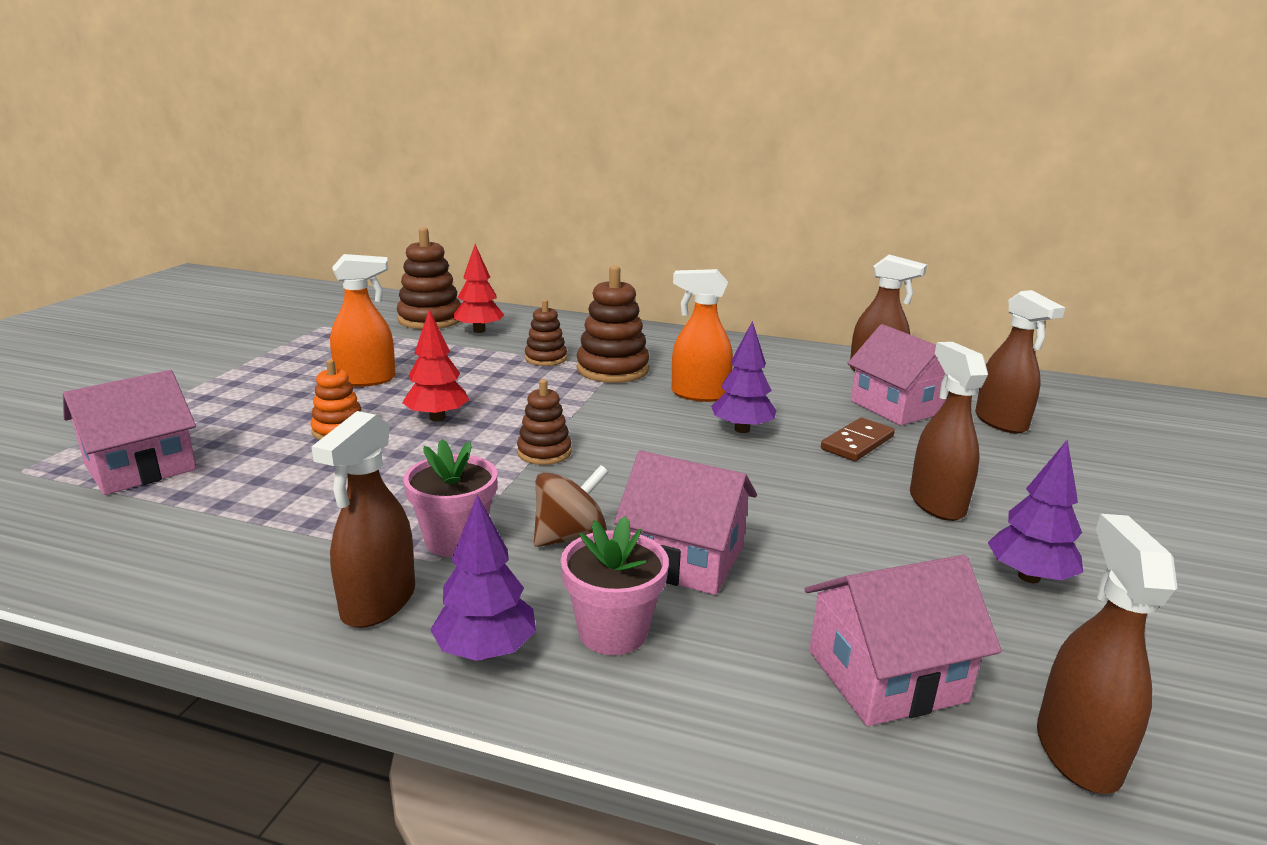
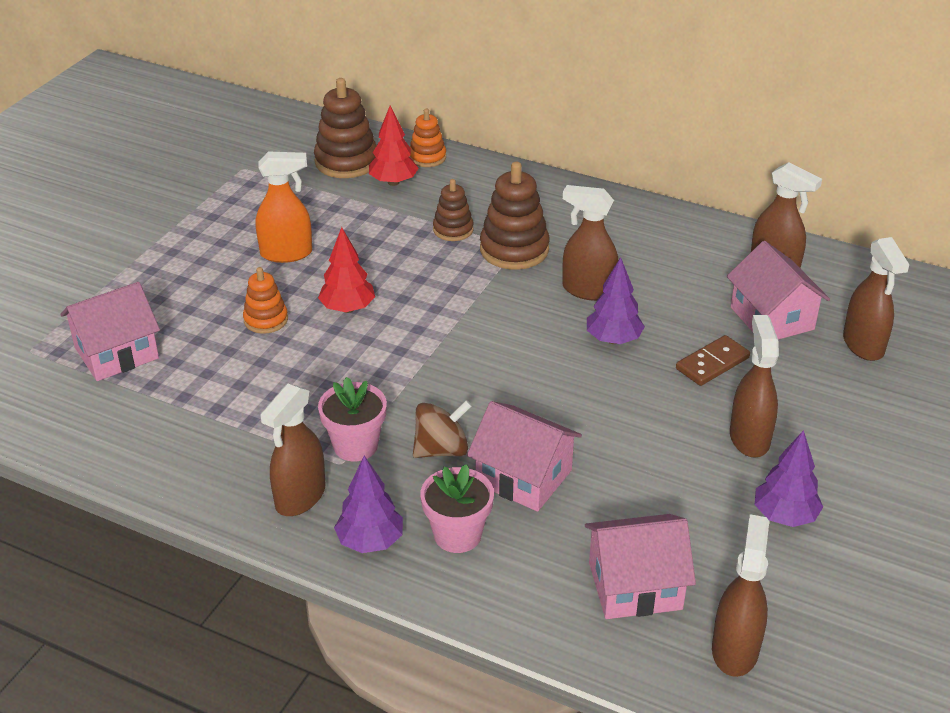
camera: 10 degrees right, 15 degrees up
brown stacking toy [517,379,572,465] -> none
orange spray bottle [672,269,733,402] -> brown spray bottle [562,185,618,301]
none -> orange stacking toy [409,109,446,167]

